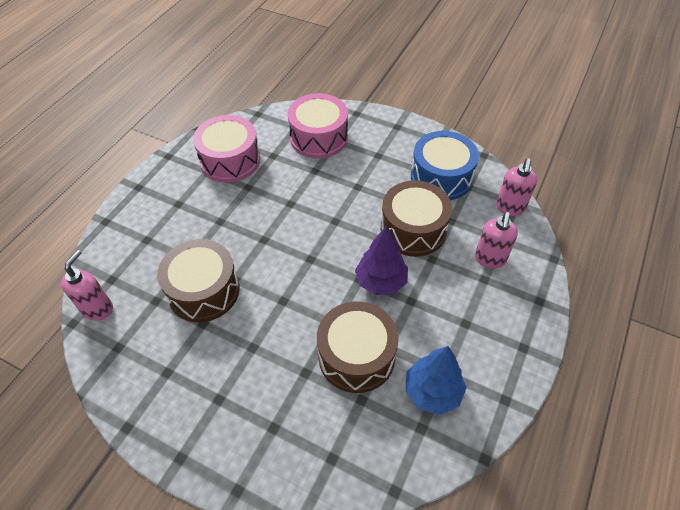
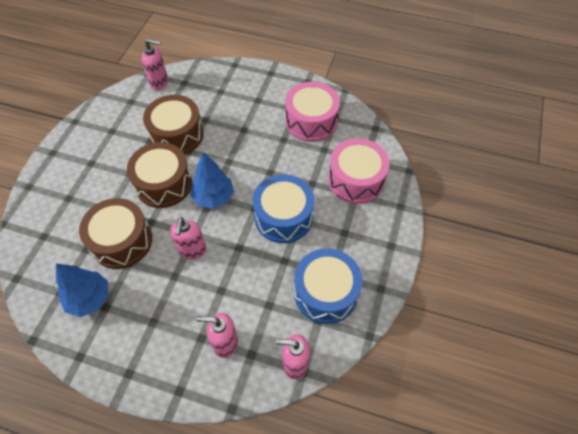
camera: 80 degrees right, 5 degrees up
purple tree [355,225,408,295] -> pink soap dispenser [170,217,206,260]
brown drum [381,180,452,257] -> brown drum moved to [127,142,192,208]
none -> blue tree [190,152,234,209]
none -> blue drum [252,175,314,243]

